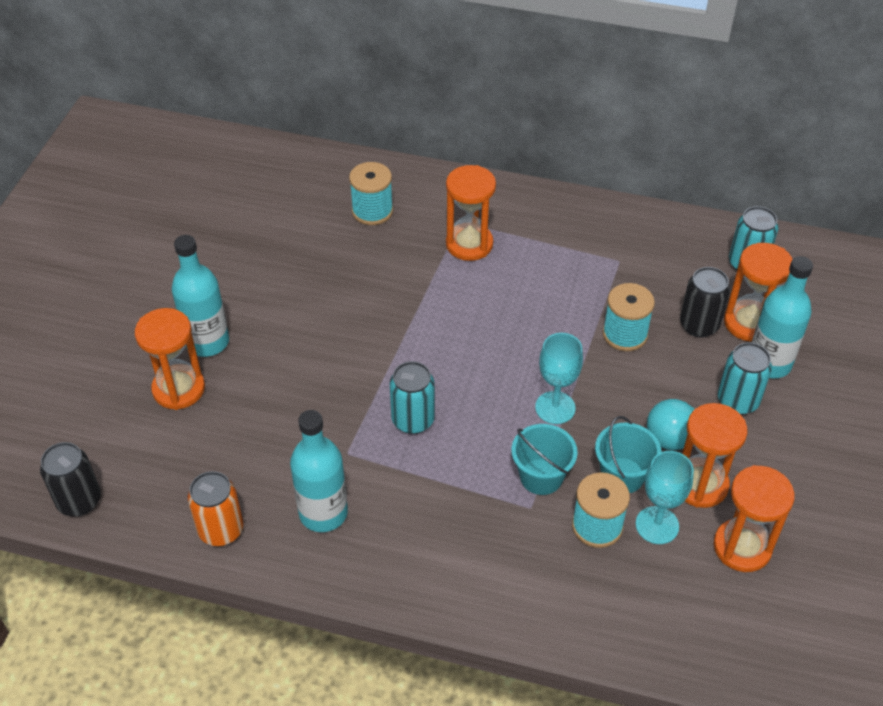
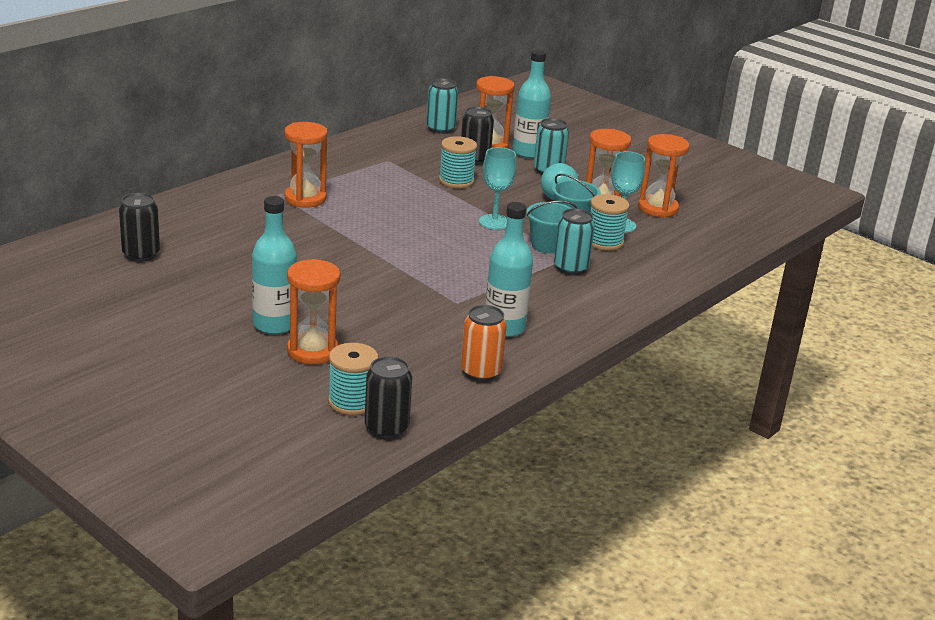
camera: 65 degrees left, 20 degrees down
turquoise spool [349,162,393,225] -> turquoise spool moved to [328,343,378,416]
turquoise can [390,361,435,434] -> turquoise can moved to [554,208,595,275]
none -> black can [119,193,160,262]

